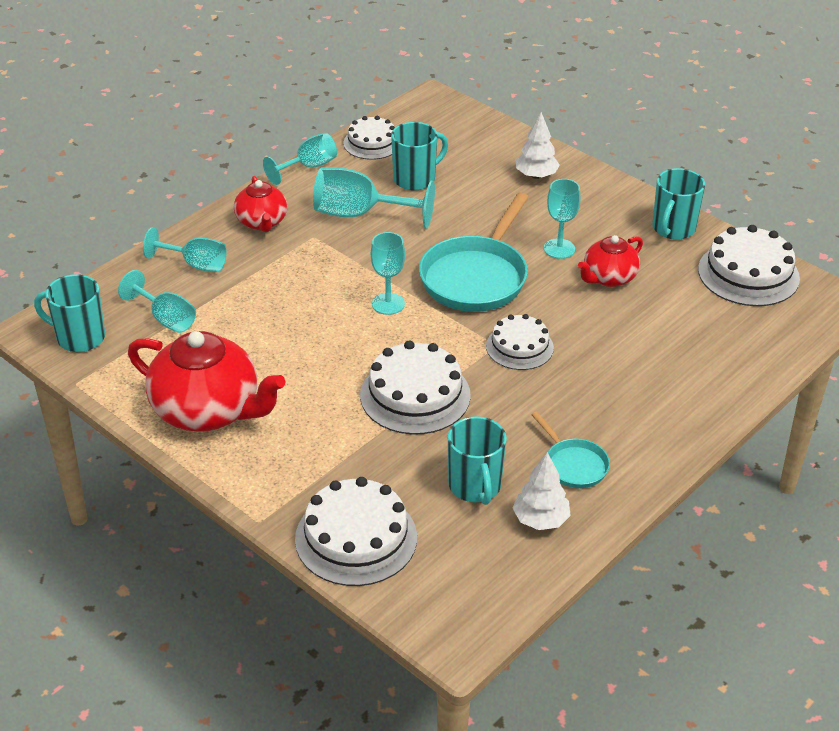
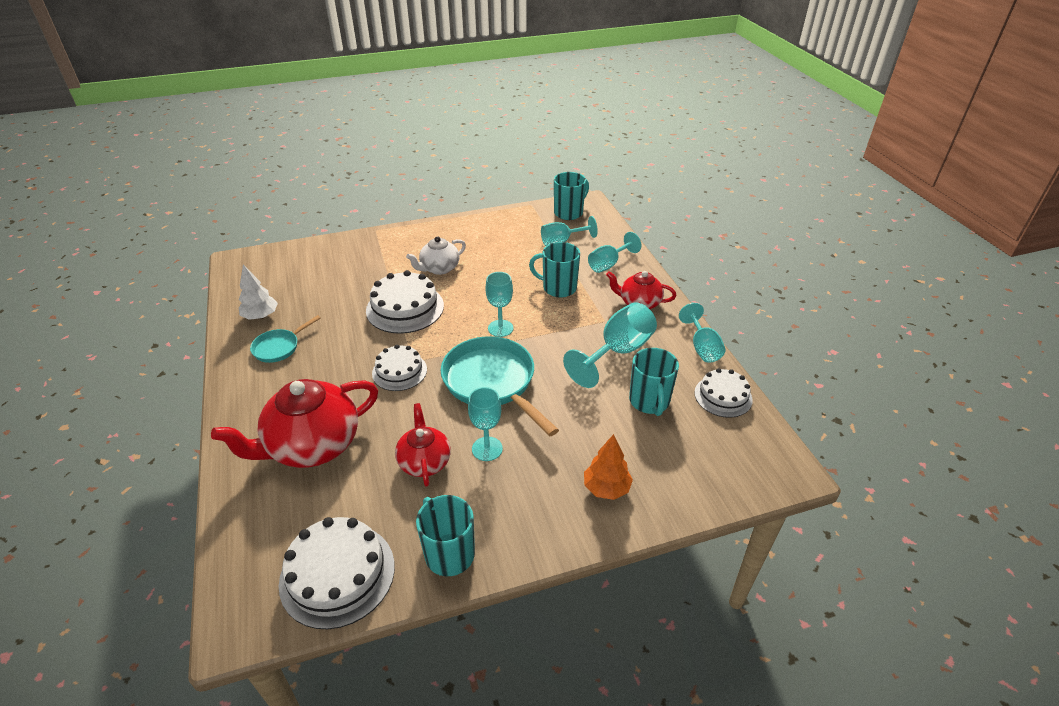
camera: 120 degrees right, 0 degrees up
red teapot [128,331,285,432] -> red teapot moved to [211,379,378,468]
white cake [295,477,417,586] -> none
turquoise mug [448,416,507,505] -> turquoise mug moved to [529,242,580,297]
white tree [516,112,560,179] -> orange tree [584,434,633,500]
turquoise pan [531,412,610,488] -> turquoise pan turned 45 degrees counterclockwise [250,315,321,363]
none -> white teapot [406,236,466,275]

